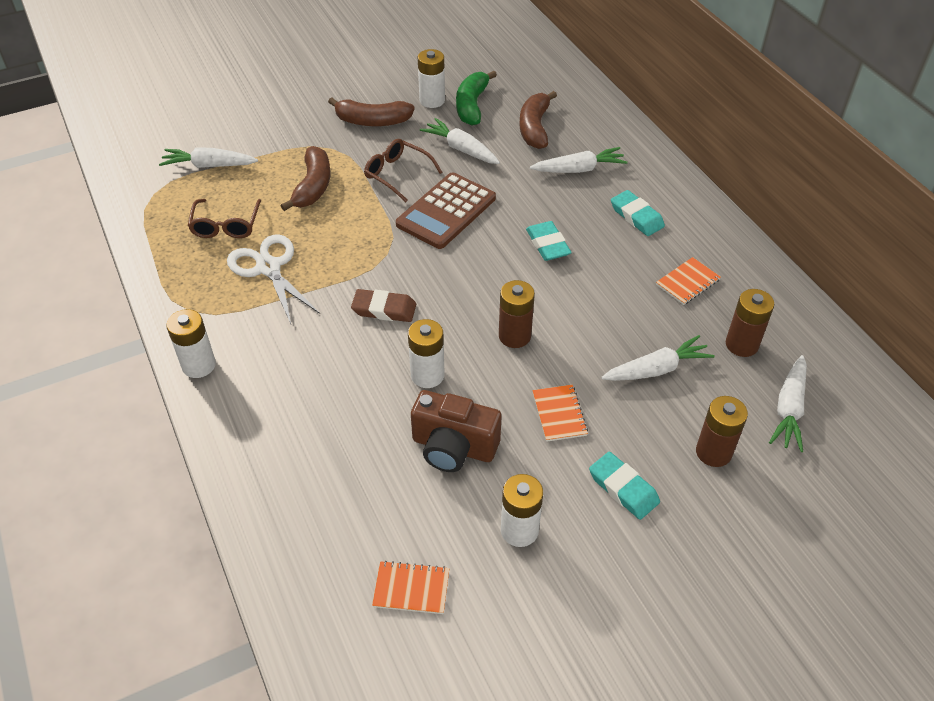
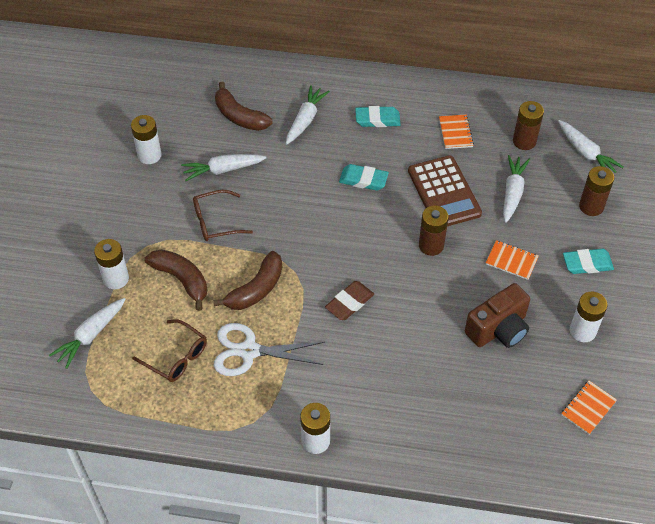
camera: 55 degrees left, 5 degrees up
brown banana [328,97,414,126] -> brown banana moved to [213,251,282,310]
brown calculator [396,172,496,249] -> brown calculator moved to [408,155,482,226]
white battery [408,319,445,388] -> white battery moved to [94,239,129,289]
green banana [456,71,497,126] -> none

